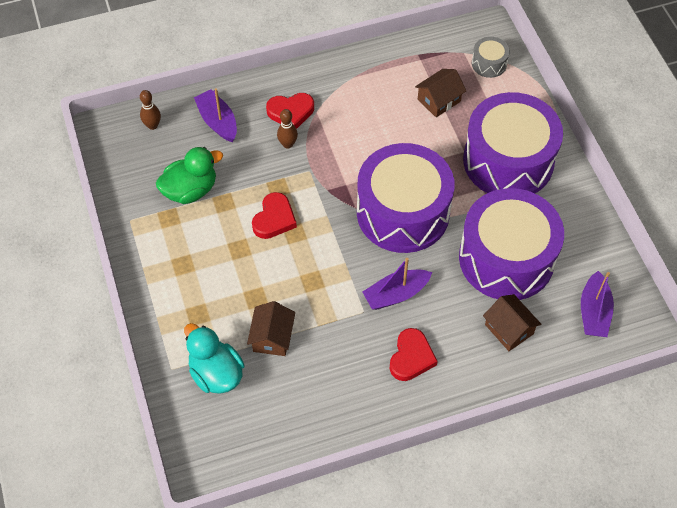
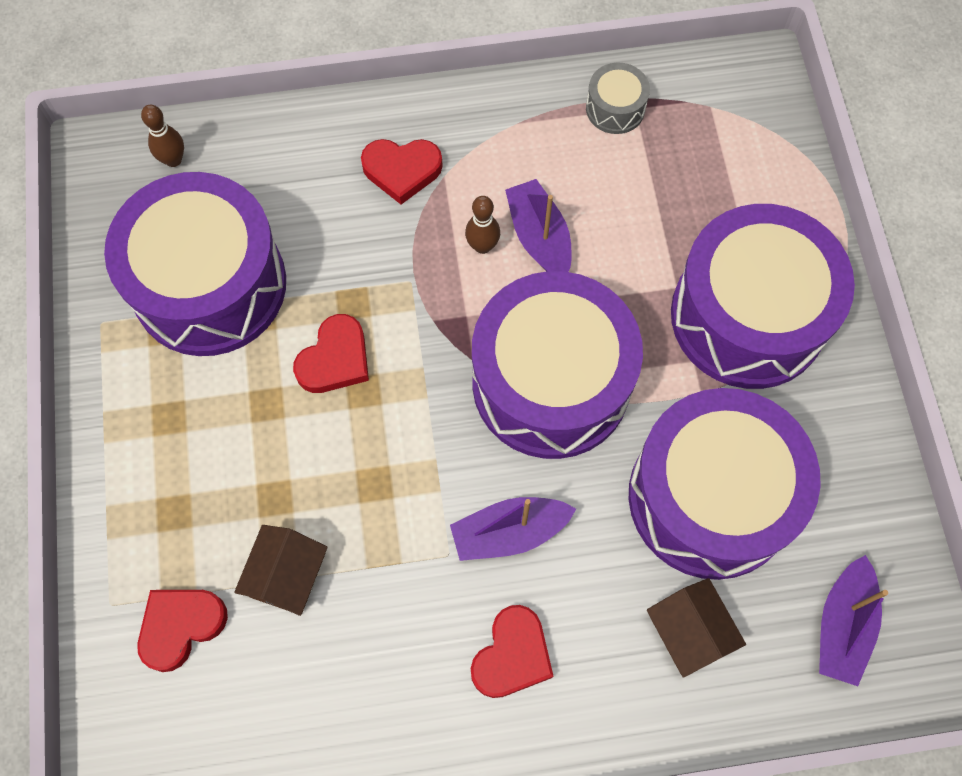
camera: 10 degrees right, 10 degrees up
green duck [156,147,223,204] -> purple drum [104,172,286,356]
turquoise duck [184,323,245,394] -> red heart [138,590,228,672]
purple boat [194,88,237,142] -> purple boat moved to [505,179,572,272]
brown bowling pin [277,109,298,148] -> brown bowling pin moved to [465,196,500,254]
brown house [415,69,466,117] -> none
grey drum [472,37,510,78] -> grey drum moved to [586,62,650,134]

